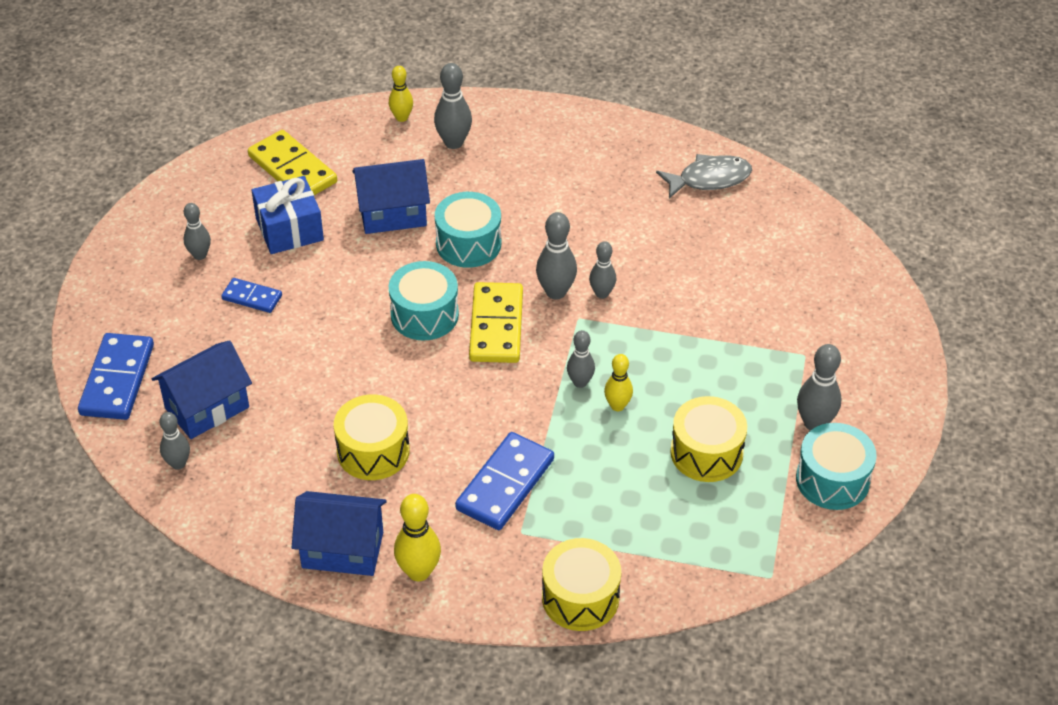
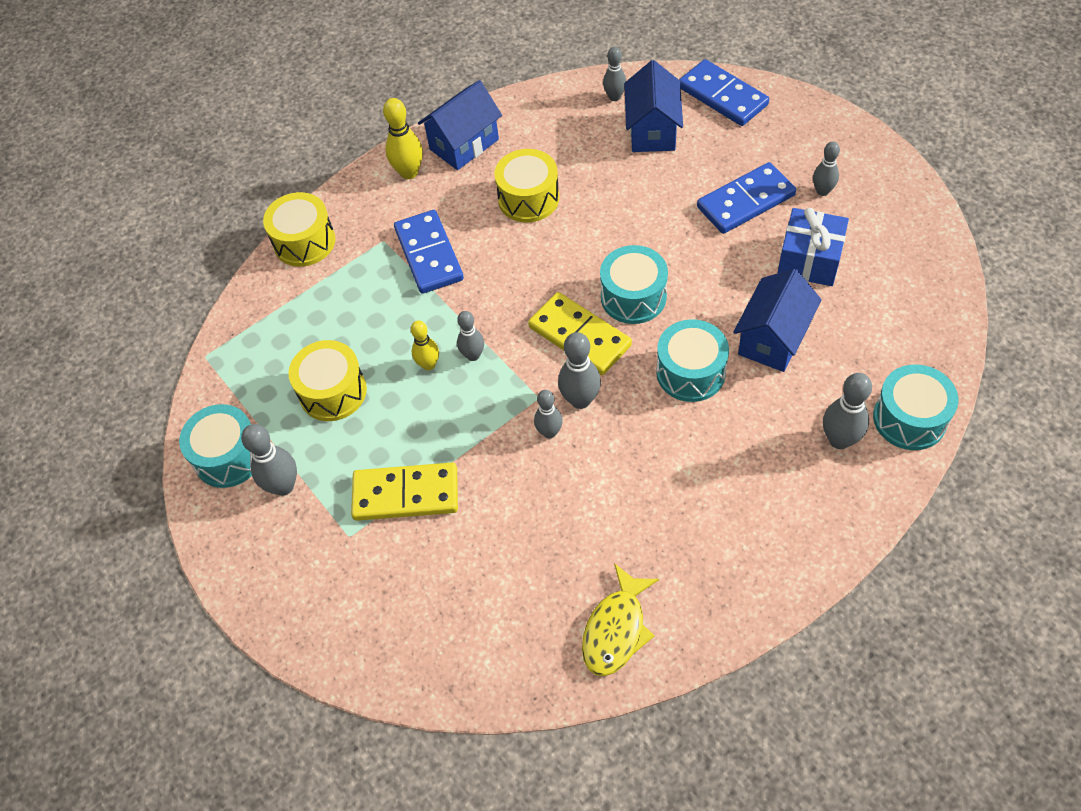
camera: 135 degrees right, 10 degrees up
blue domino [221,278,282,313] -> blue domino [697,162,796,234], size x1.78
yellow domino [248,130,337,195] -> yellow domino moved to [351,462,458,521]
yellow bowling pin [389,66,413,122] -> turquoise drum [873,364,958,450]
grey fish [656,154,752,199] -> yellow fish [582,563,659,676]

